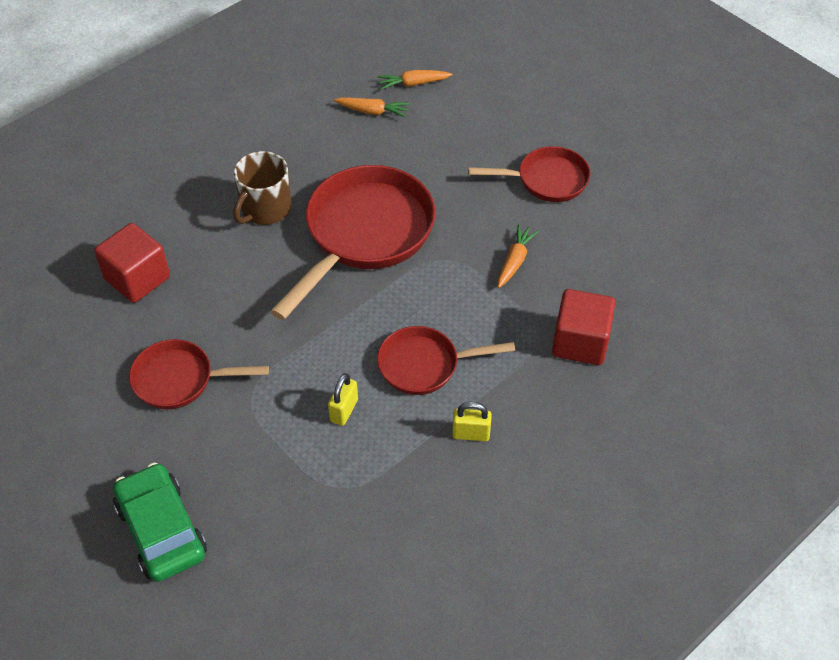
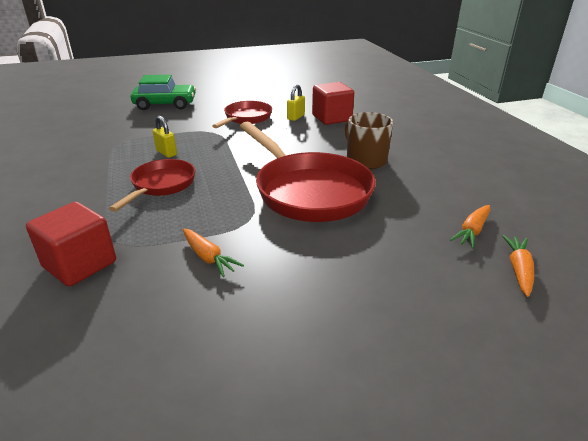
camera: 115 degrees right, 20 degrees down
yellow padlock [452,402,492,442] -> yellow padlock moved to [287,85,305,121]
red pan [468,146,590,202] -> none

